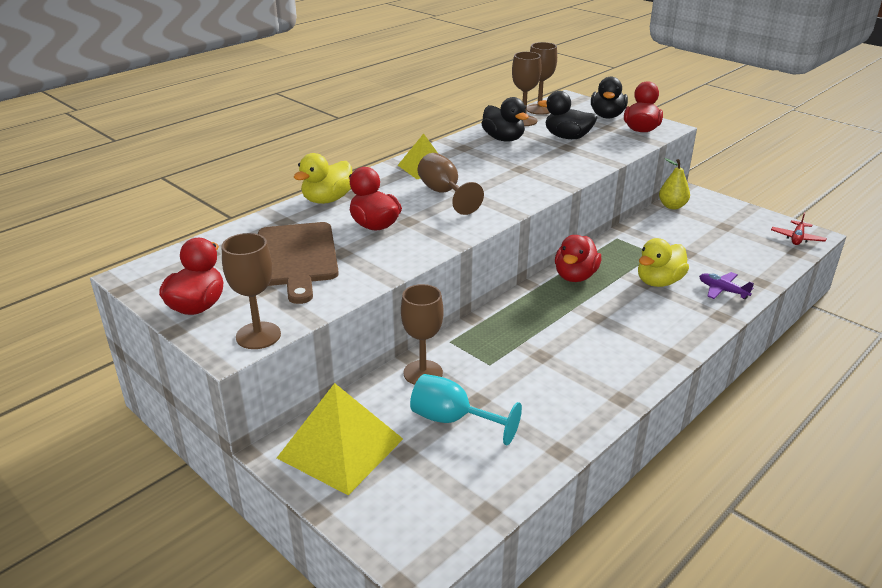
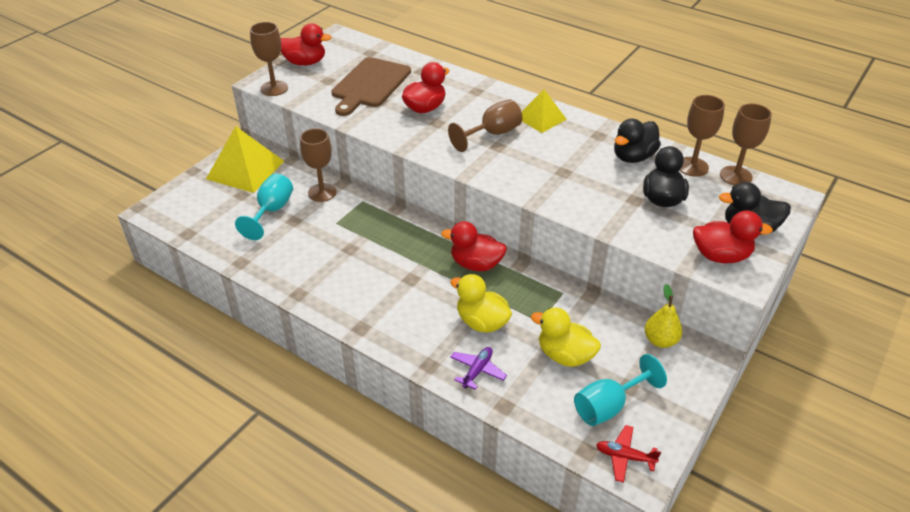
camera: 80 degrees right, 10 degrees up
brown cutting board [258,222,339,304] -> brown cutting board turned 45 degrees counterclockwise [331,57,411,116]
yellow duck [294,153,352,204] -> yellow duck moved to [531,308,601,367]
none -> turquoise goblet [574,354,667,426]

